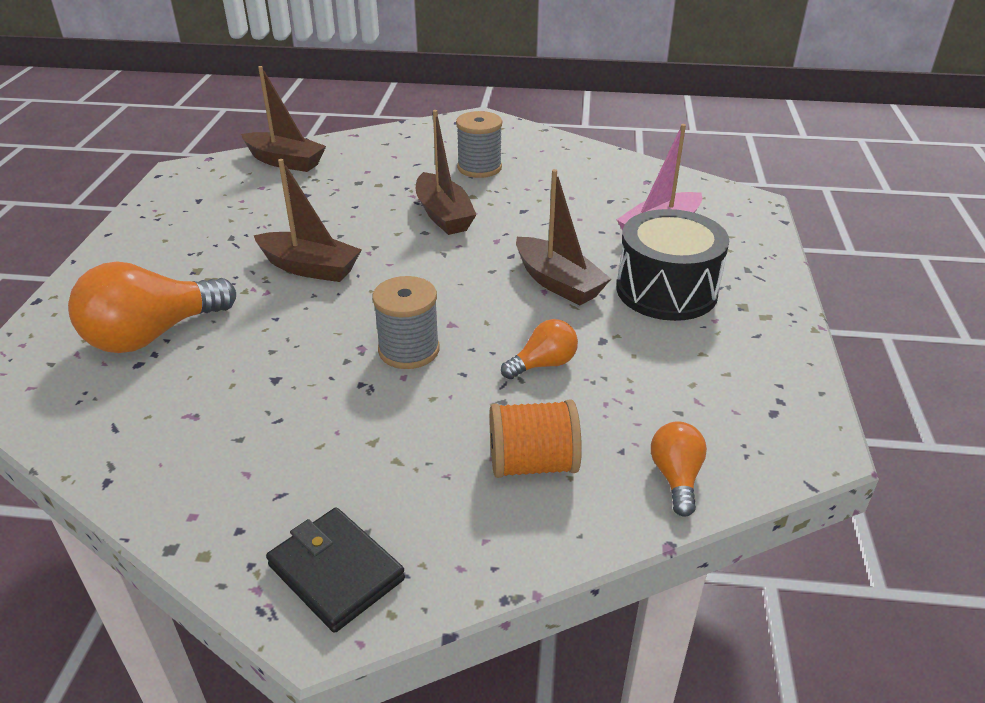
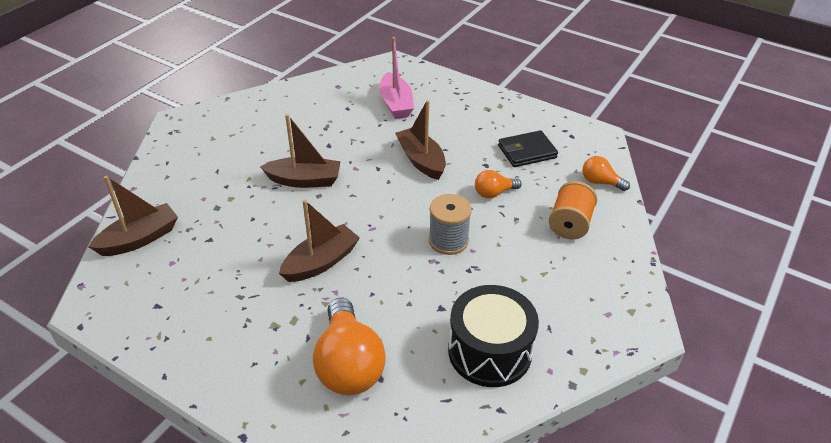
camera: 65 degrees left, 5 degrees up
black wallet [266,507,405,633] -> black wallet moved to [498,130,558,167]
grey spool [456,111,502,178] -> none
orange light bulb [501,319,578,379] -> orange light bulb turned 105 degrees counterclockwise [475,170,522,198]
brown boat [516,169,611,305] -> brown boat turned 105 degrees counterclockwise [395,100,446,180]
black drum [617,209,729,321] -> black drum moved to [448,285,539,387]

